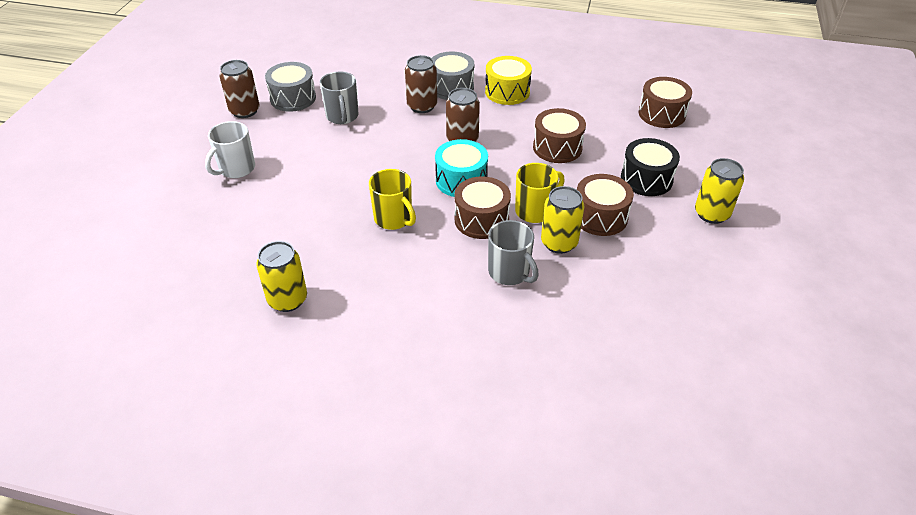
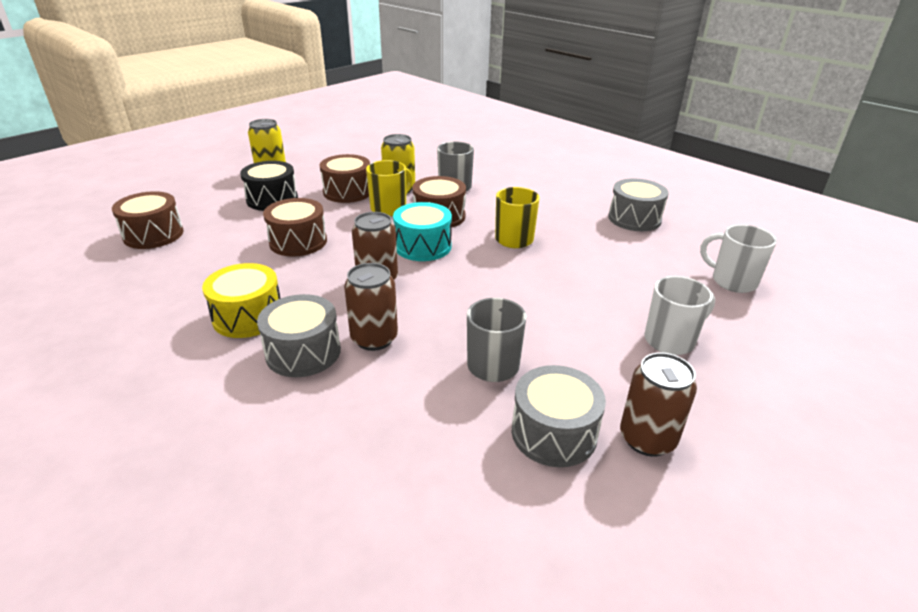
camera: 150 degrees left, 10 degrees down
yellow can [256,241,307,312] -> grey drum [608,179,668,231]
yellow mug [515,163,565,223] -> yellow mug turned 135 degrees clockwise [366,160,413,217]
none -> white mug [700,225,777,293]

